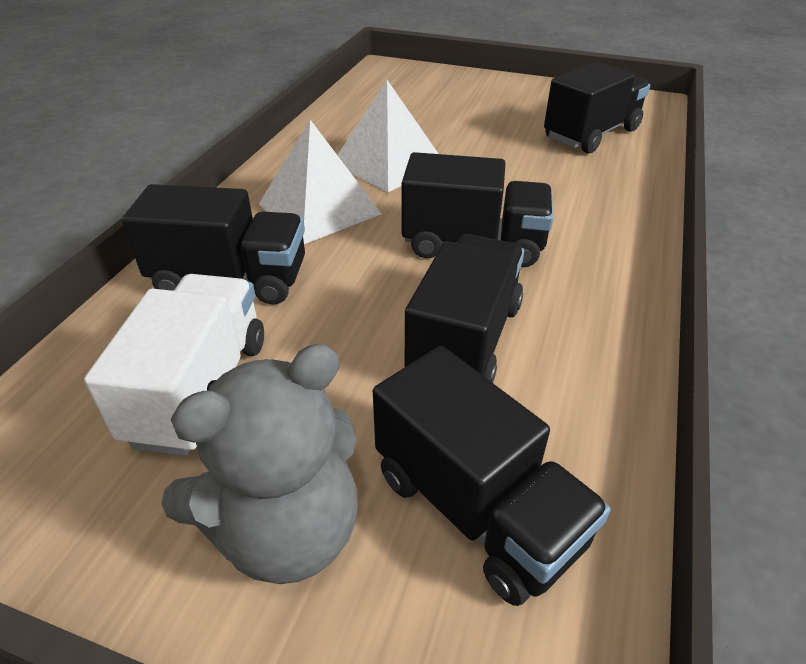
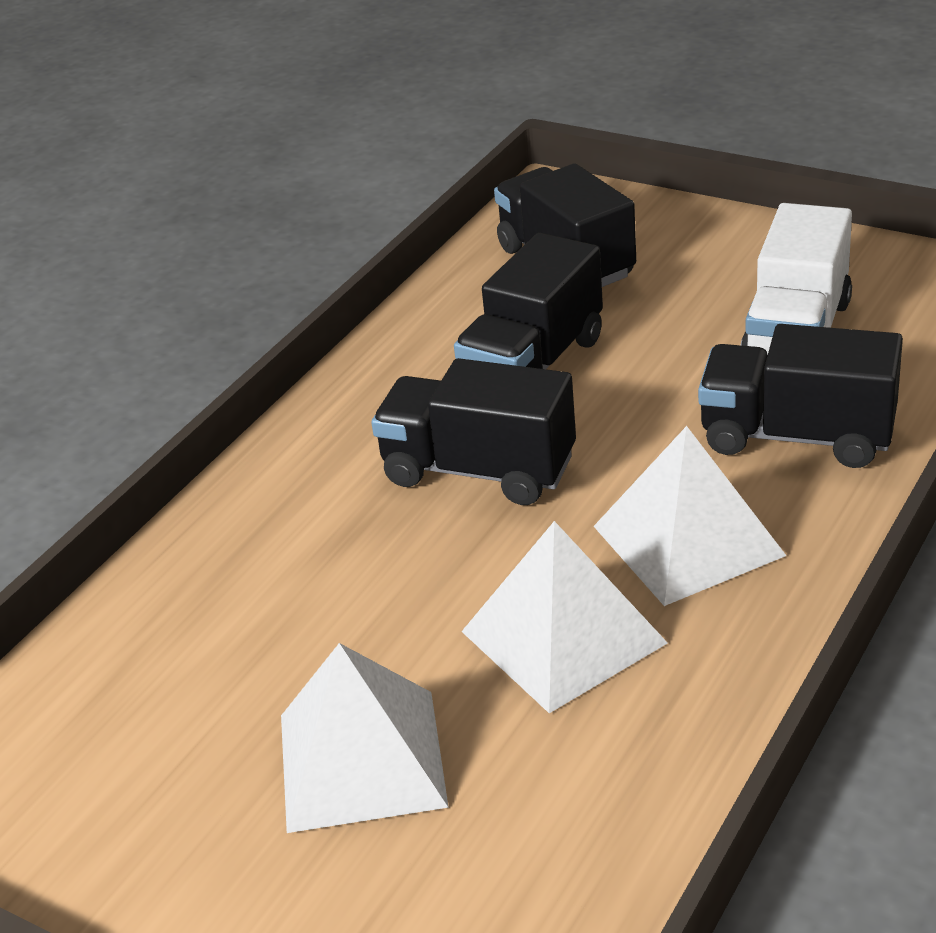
camera: 165 degrees left, 5 degrees down
grey teddy bear [161,344,357,584] -> none
black truck [544,62,650,153] -> none
none -> white pyramid [281,643,449,833]

